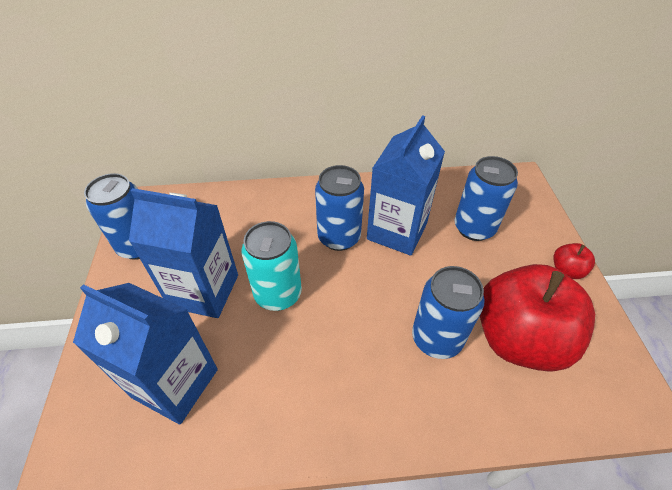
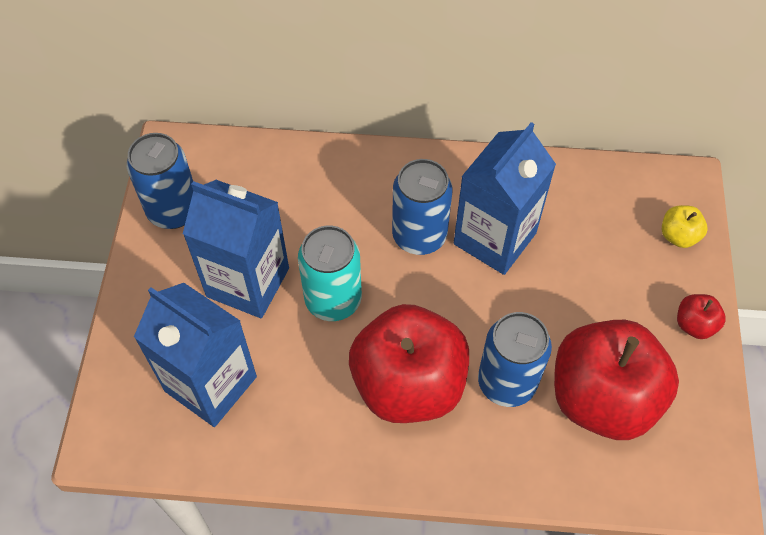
camera: 10 degrees right, 10 degrees up
blue can [455,156,518,241] -> none
none -> red apple [349,304,469,423]
none -> yellow apple [662,205,707,248]

